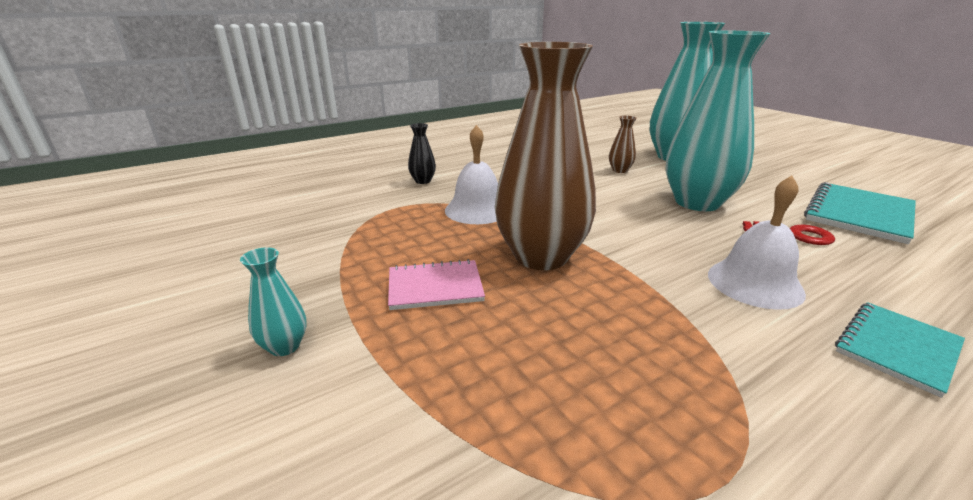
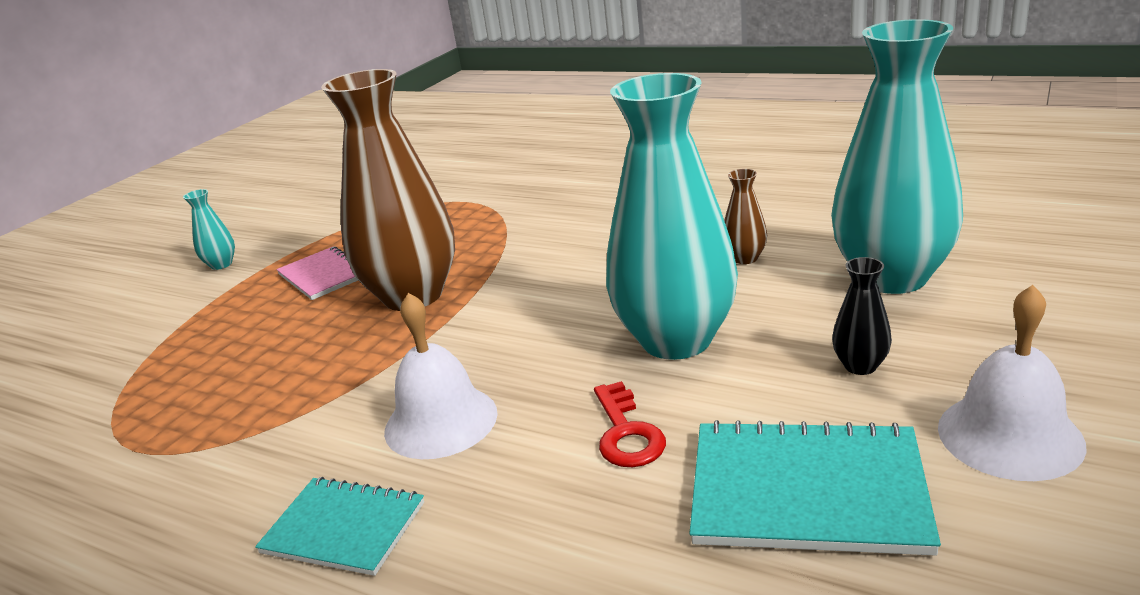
camera: 65 degrees right, 0 degrees up
black vase [408,123,436,184] -> black vase moved to [832,257,892,375]
white bell [445,125,498,224] -> white bell moved to [938,285,1087,481]

